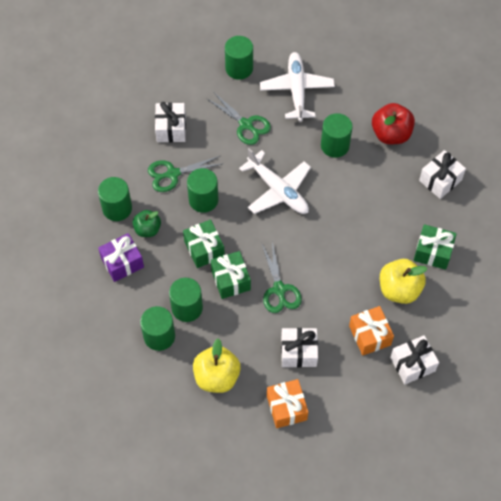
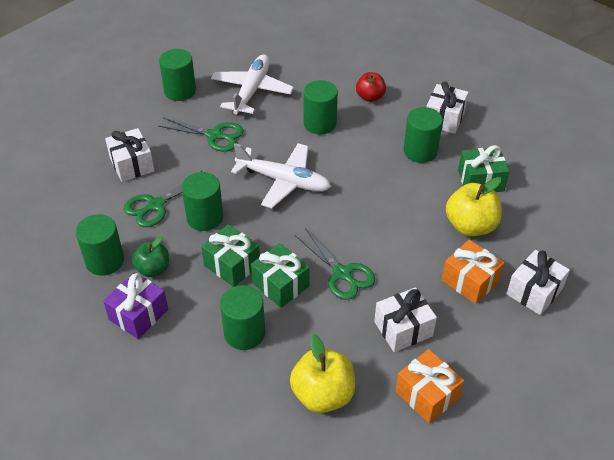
camera: 25 degrees left, 15 degrees down
green cylinder [140,306,175,351] -> green cylinder moved to [404,107,443,163]
white plane [260,52,335,122] -> white plane turned 45 degrees clockwise [211,55,294,115]
red apple [372,103,415,144] -> red apple [356,72,386,102], size x0.64

